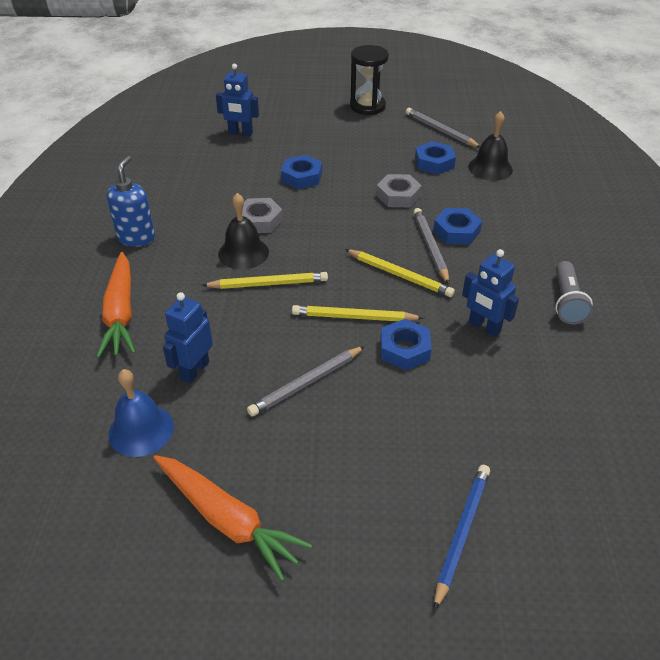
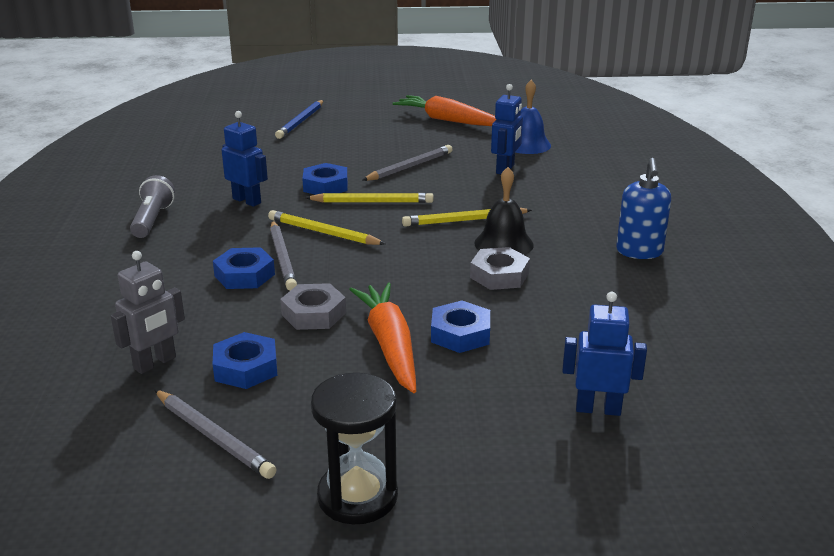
camera: 175 degrees right, 15 degrees down
orange carrot [97,252,136,358] -> orange carrot moved to [349,283,416,393]
black bell [468,111,513,181] -> grey robot [111,251,185,374]

